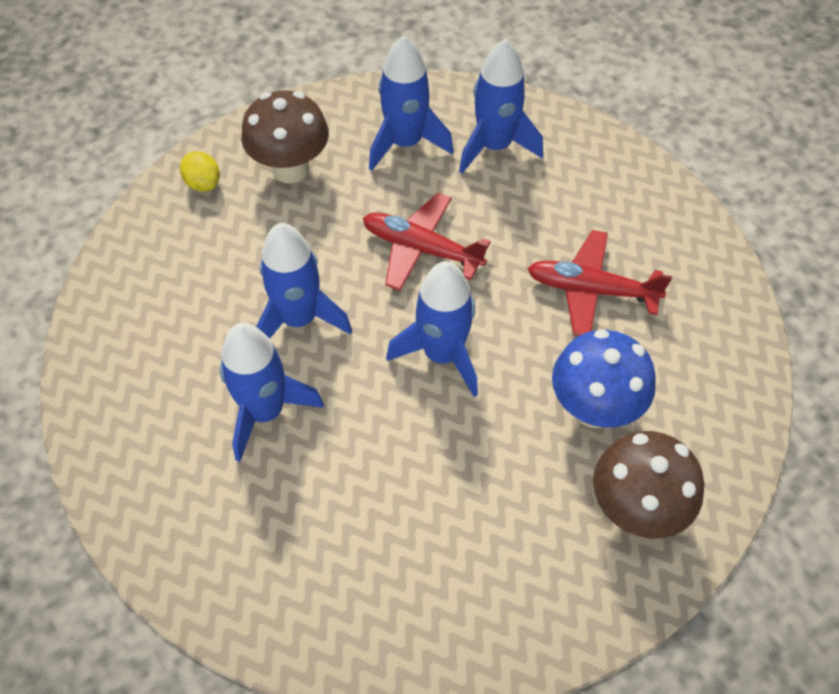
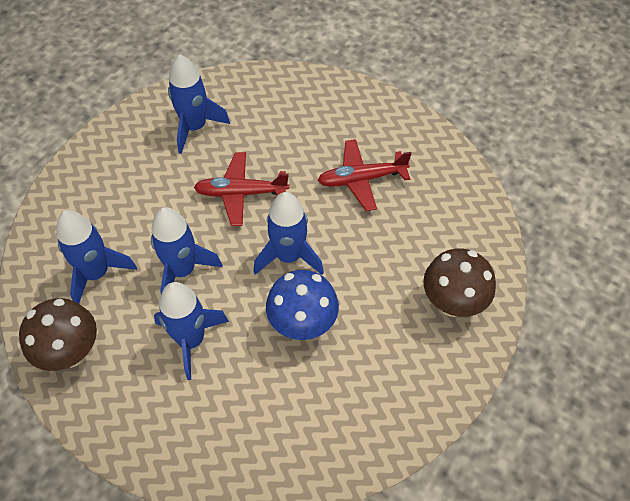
camera: 25 degrees left, 0 degrees up
yellow lemon [180,151,220,192] -> none
brown mushroom [241,90,329,183] -> brown mushroom moved to [19,298,97,371]
blue rocket [459,38,543,173] -> blue rocket moved to [56,210,137,303]
blue mushroom [552,329,656,428] -> blue mushroom moved to [266,270,339,340]

